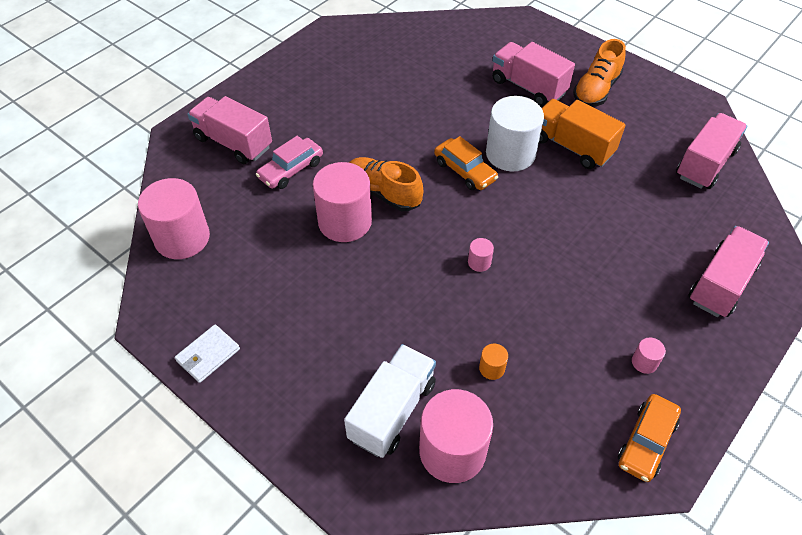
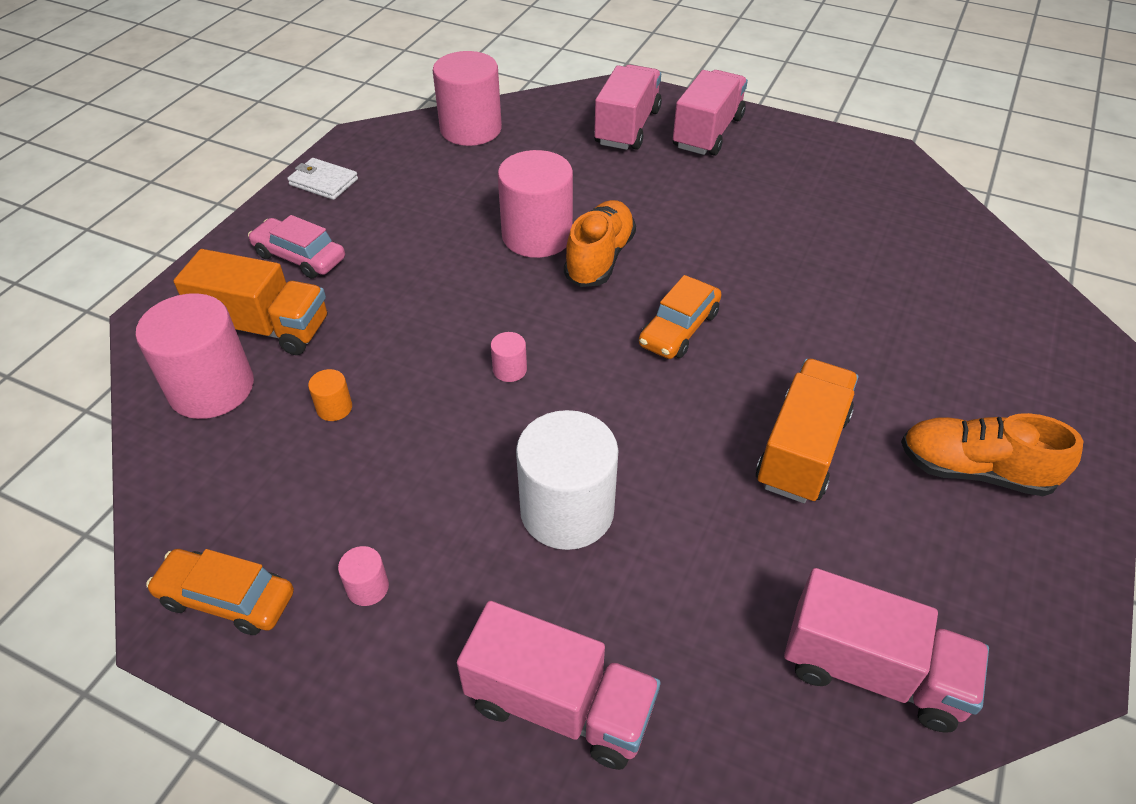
camera: 75 degrees right, 5 degrees down
pink car [256,136,323,189] -> pink car moved to [248,215,345,279]
white truck [344,344,436,458] -> orange truck [174,249,327,355]
white cylinder [486,96,544,171] -> white cylinder moved to [516,410,619,550]
pink truck [492,42,575,107] -> pink truck moved to [673,70,748,156]

